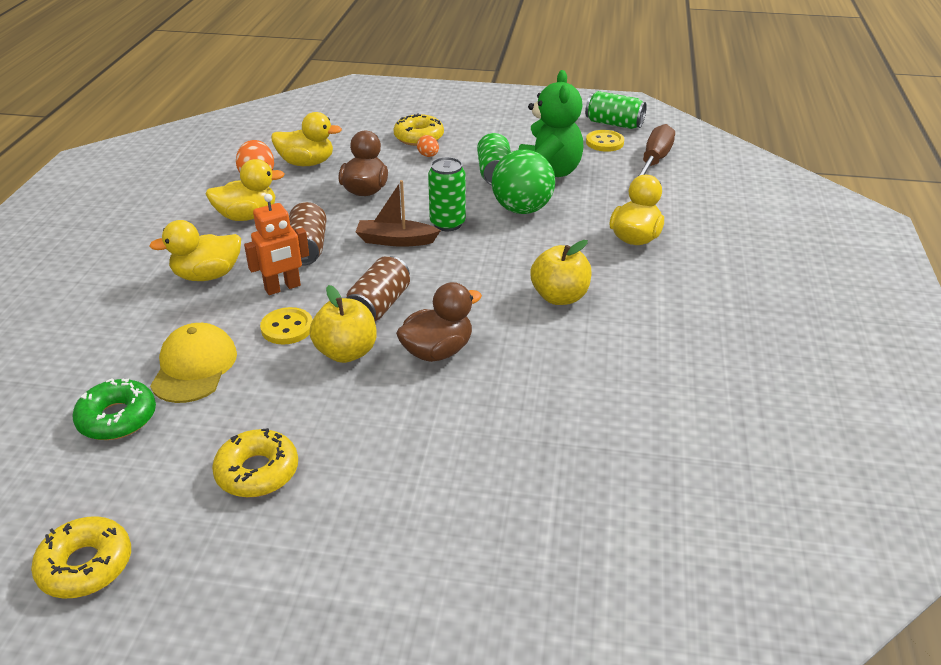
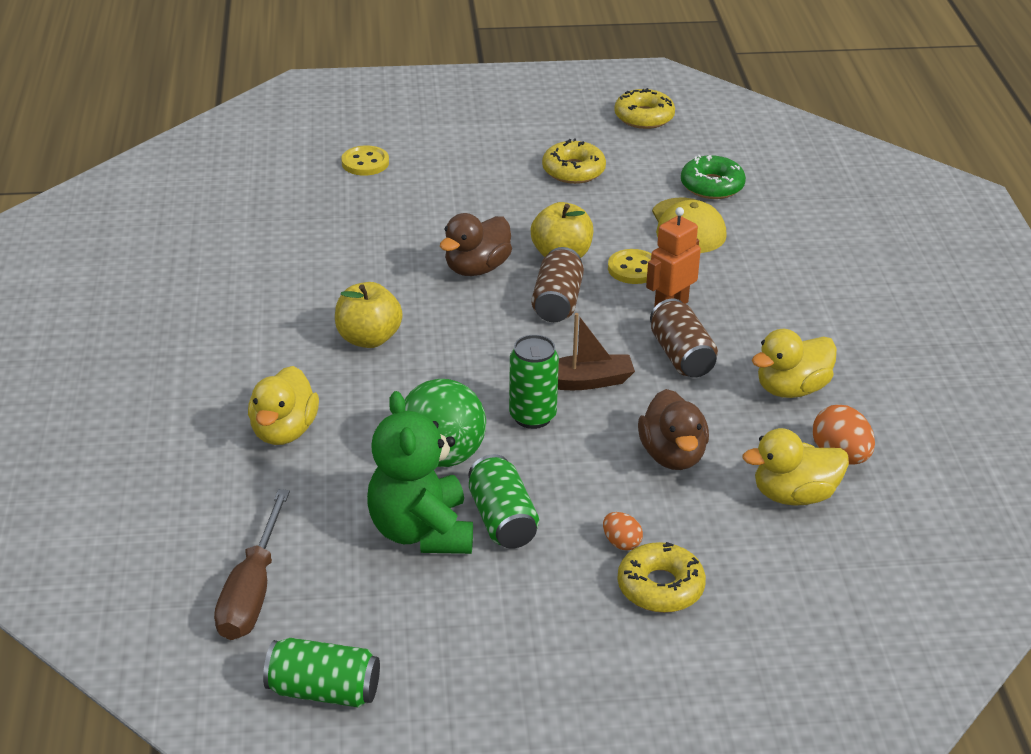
camera: 165 degrees right, 0 degrees up
yellow duck [149,220,241,281] -> none
yellow button [586,130,624,152] -> yellow button moved to [341,145,389,176]

